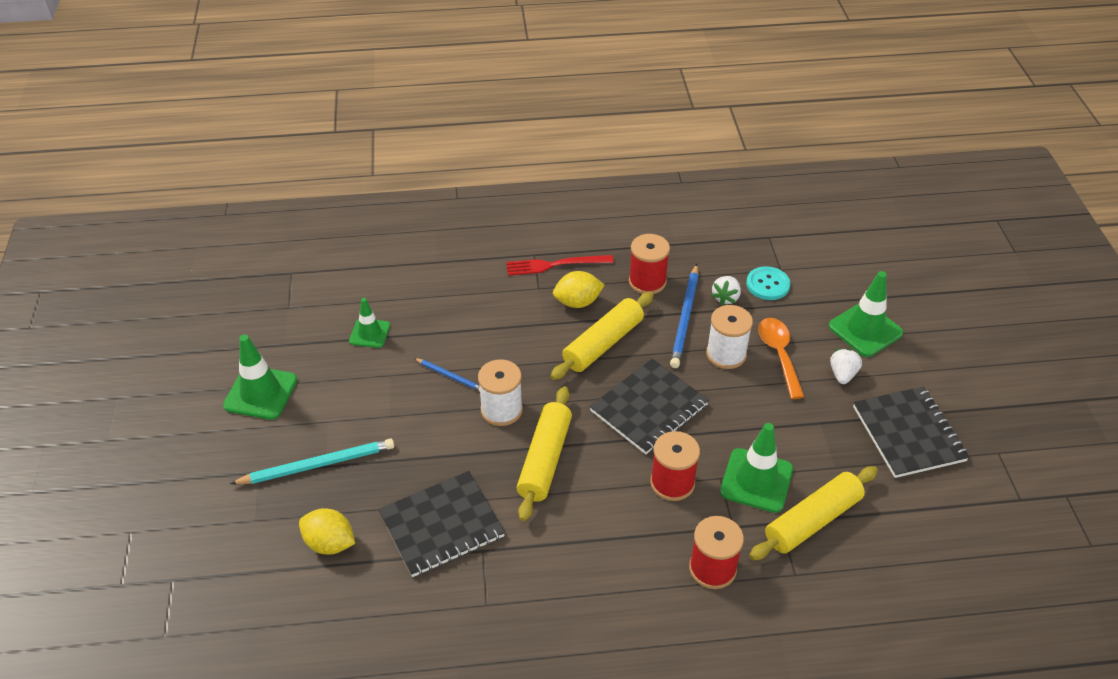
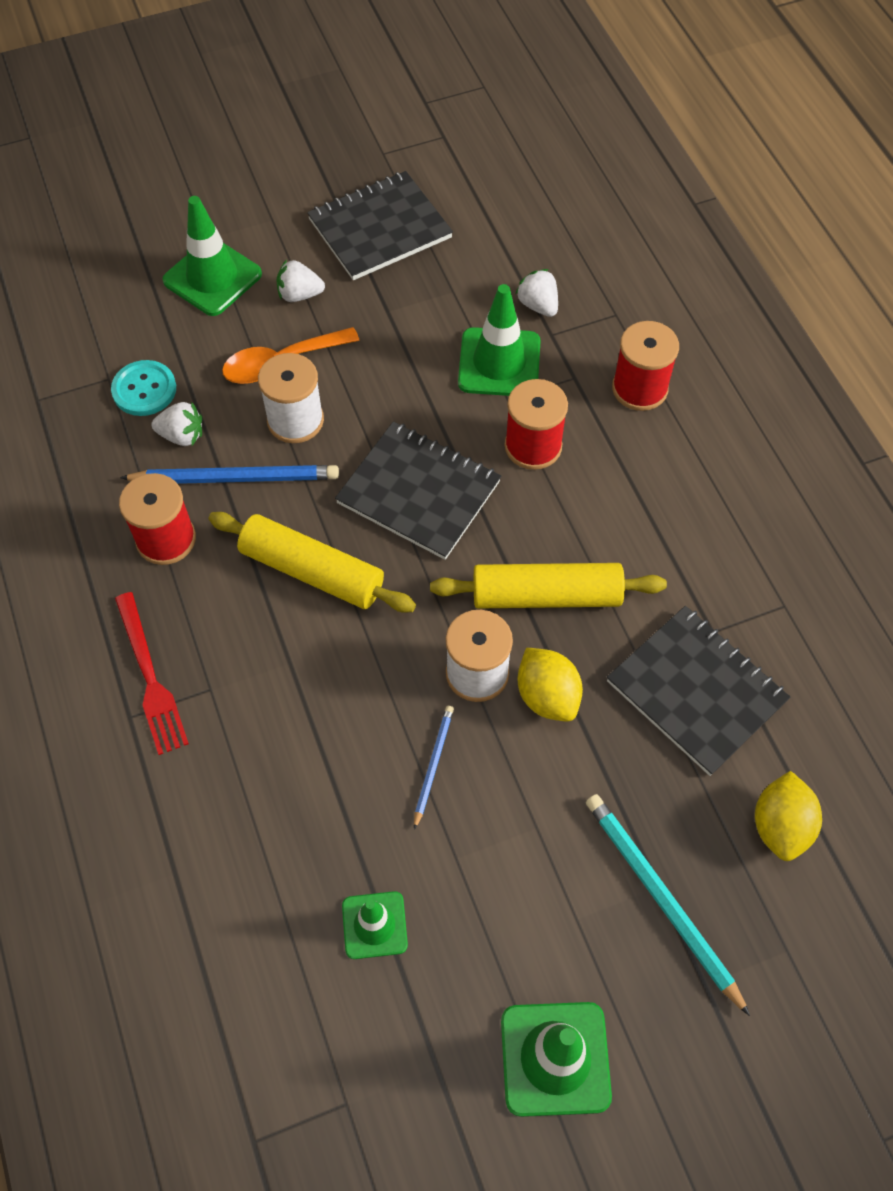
camera: 105 degrees left, 15 degrees up
yellow lemon [553,271,604,308] -> yellow lemon moved to [517,648,583,722]
yellow rolling pin [749,466,878,560] -> white strawberry [515,269,558,317]

